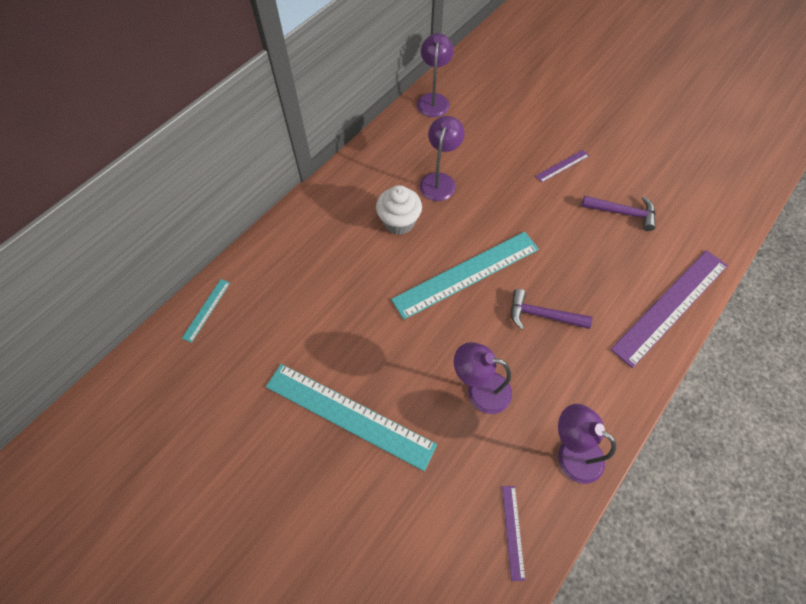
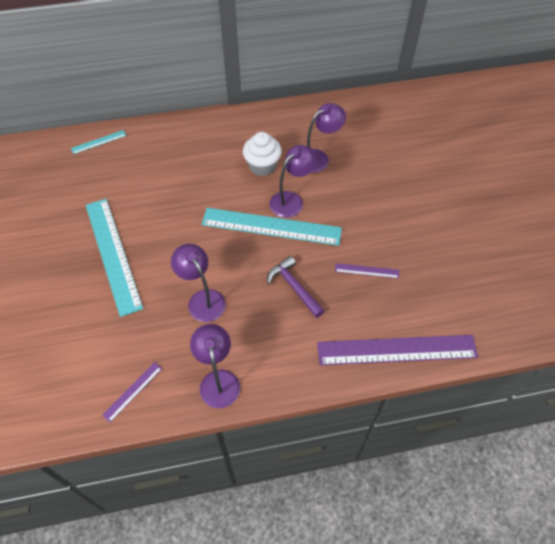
camera: 40 degrees right, 5 degrees down
purple lamp [417,33,454,117] -> purple lamp moved to [270,145,317,218]
purple ruler [535,150,589,183] -> purple ruler moved to [335,263,399,279]
purple hammer [581,196,656,231] -> none

